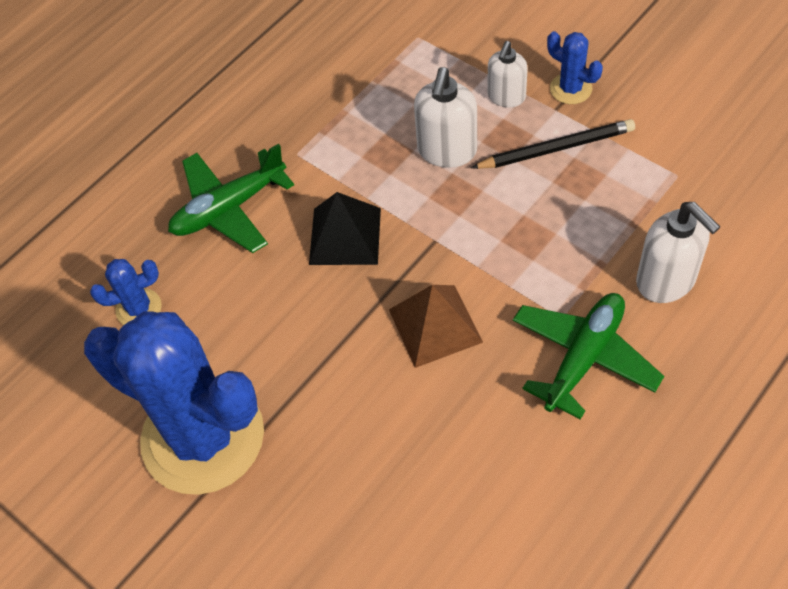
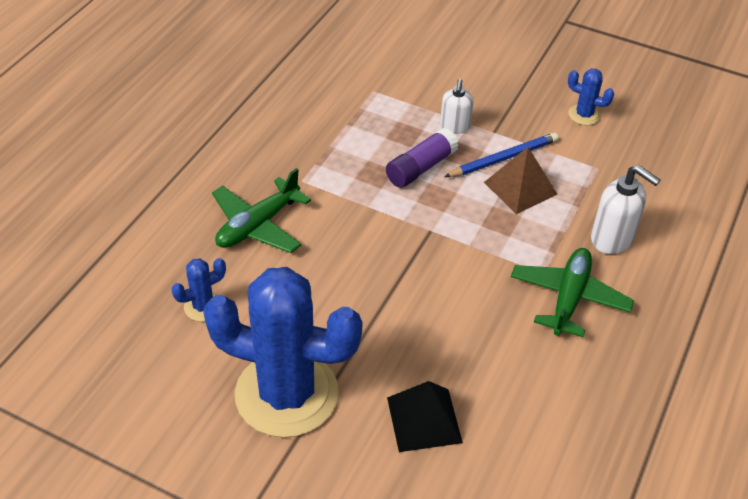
camera: 20 degrees left, 10 degrees down
black pyramid [309,192,381,265] -> black pyramid moved to [387,381,463,452]
brown pyramid [389,285,483,368] -> brown pyramid moved to [484,147,557,214]
white soap dispenser [414,67,477,168] -> purple glue stick [386,128,459,188]
black pencil [471,119,635,169] -> blue pencil [444,133,558,177]
blue cactus [547,31,603,104] -> blue cactus moved to [568,69,614,125]

